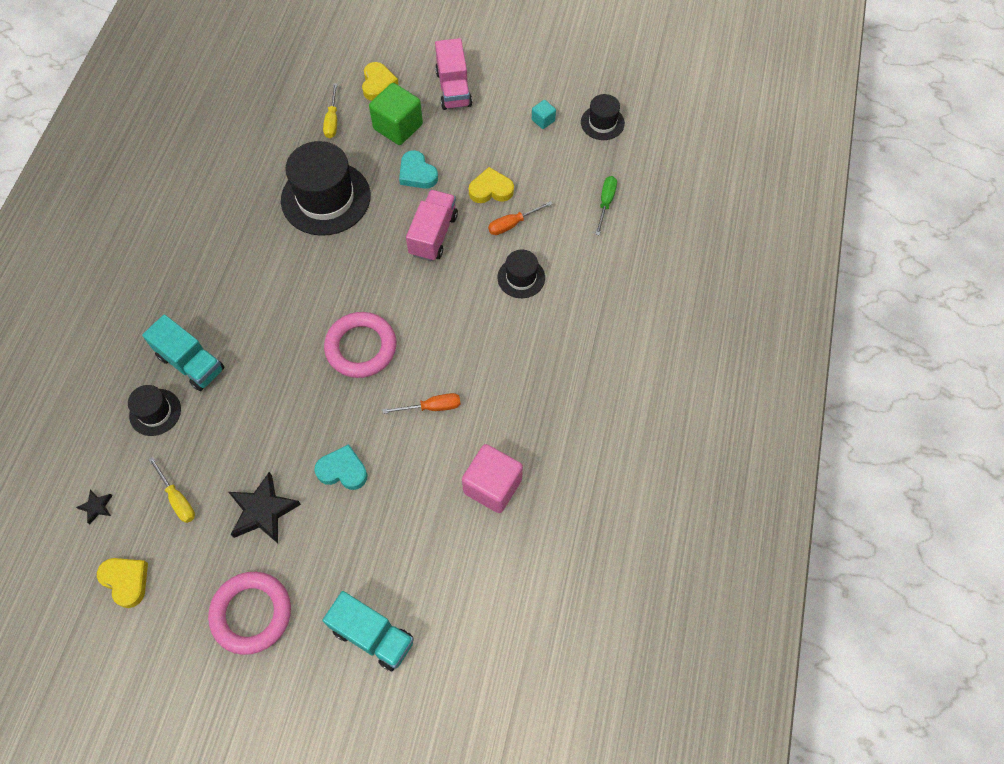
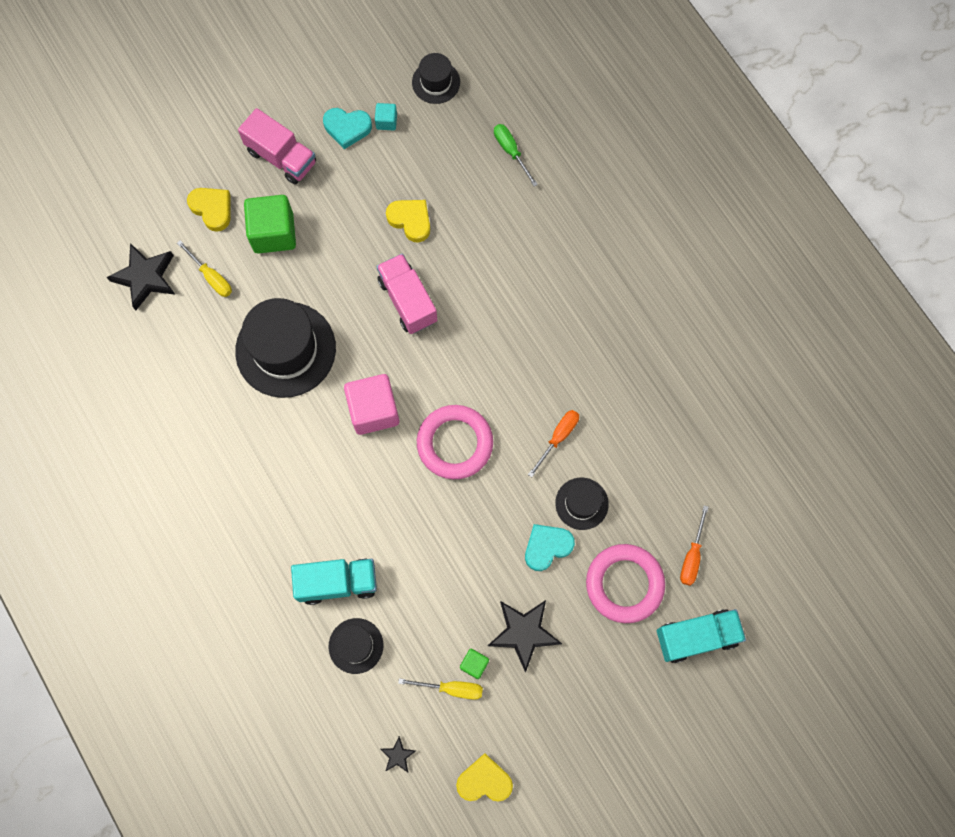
camera: 45 degrees left, 10 degrees up
pink ring [208,572,291,655] -> pink ring moved to [586,544,665,623]
turquoise heart [399,150,438,189] -> turquoise heart moved to [323,108,372,149]
pink cube [462,444,523,513] -> pink cube moved to [344,374,400,435]
yellow heart [469,167,514,203] -> yellow heart turned 90 degrees clockwise [386,200,430,243]
orange screwdriver [488,201,553,235] -> orange screwdriver moved to [680,505,709,586]
black hat [498,249,545,298] -> black hat moved to [555,478,609,530]
none -> black star [107,243,175,310]
none -> green cube [460,649,489,679]

